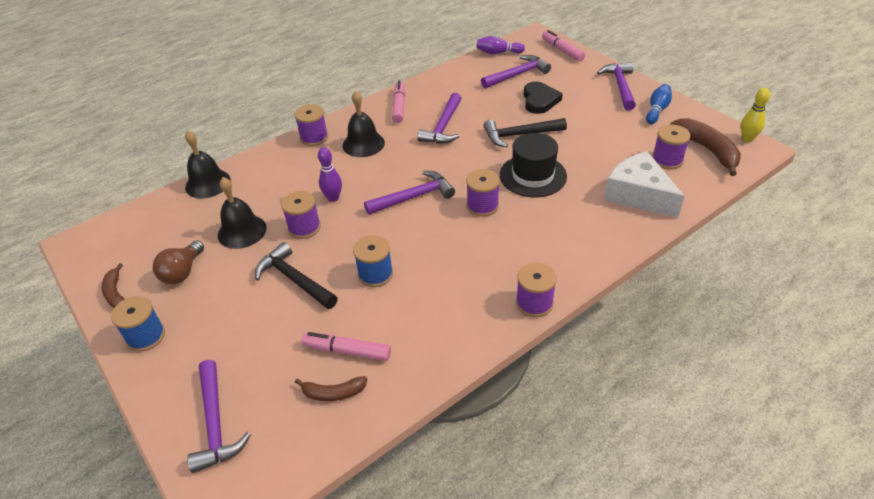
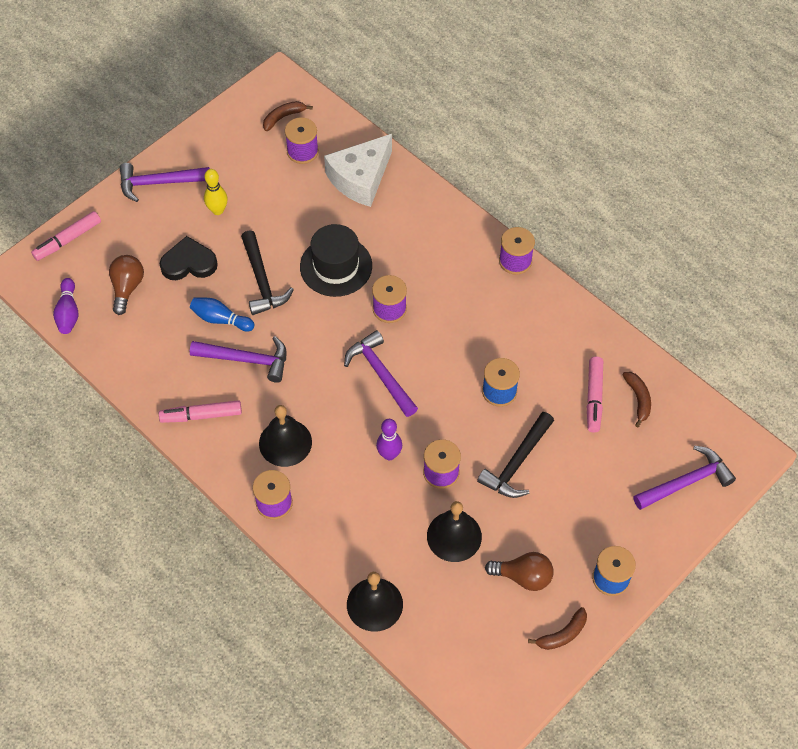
camera: 100 degrees left, 15 degrees up
purple hammer [481,55,551,88] -> brown light bulb [109,255,144,315]
blue bowling pin [646,84,672,124] -> blue bowling pin moved to [190,297,255,332]
brown banana [670,118,741,176] -> brown banana [263,101,313,131], size x0.57
yellow bowling pin [741,88,770,142] -> yellow bowling pin moved to [204,169,228,215]

